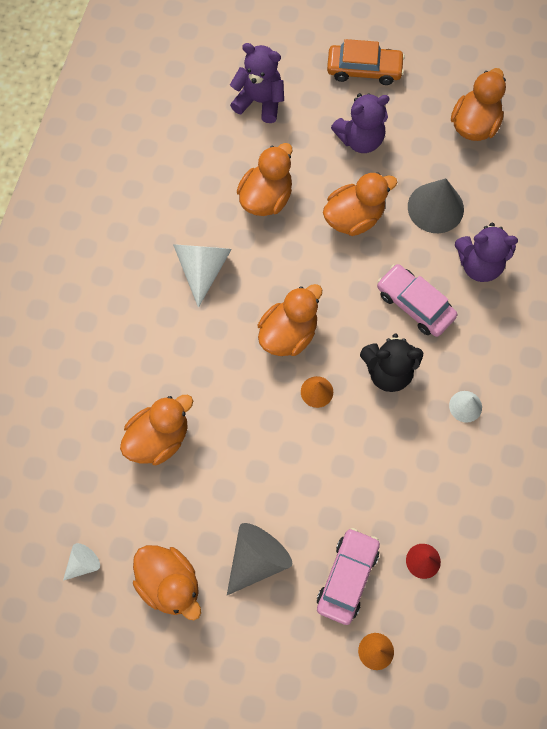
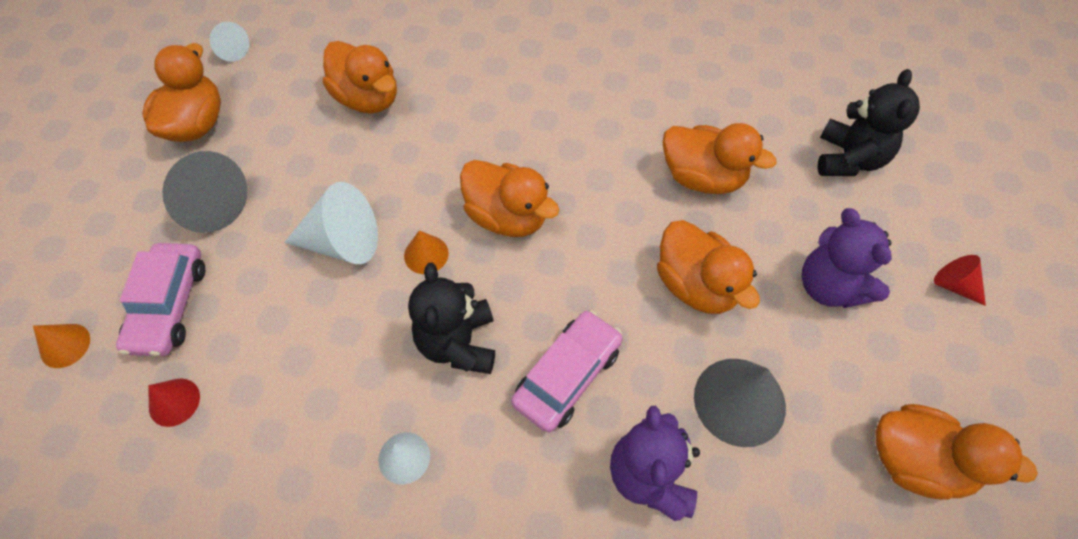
camera: 85 degrees right, 10 degrees down
orange duck [133,545,201,620] -> orange duck turned 150 degrees clockwise [142,43,221,142]
white cone [173,244,232,308] -> white cone moved to [284,182,378,264]
purple teddy bear [230,43,284,123] -> black teddy bear [817,69,920,176]
pink car [317,528,380,625] -> pink car turned 75 degrees clockwise [116,243,205,356]
orange car [327,39,405,85] -> red cone [934,255,986,306]

